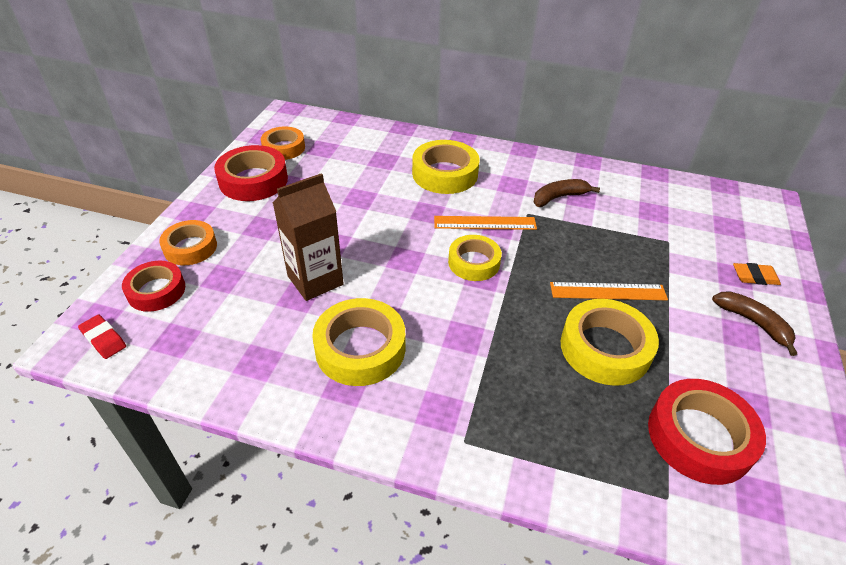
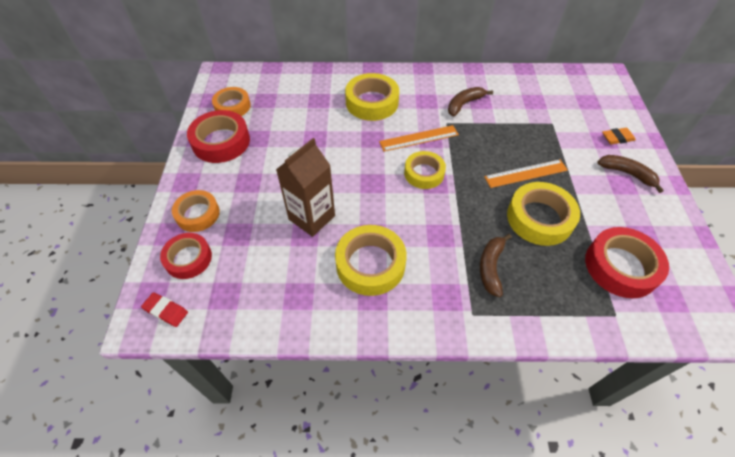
camera: 15 degrees left, 10 degrees up
none -> brown banana [480,234,512,297]

